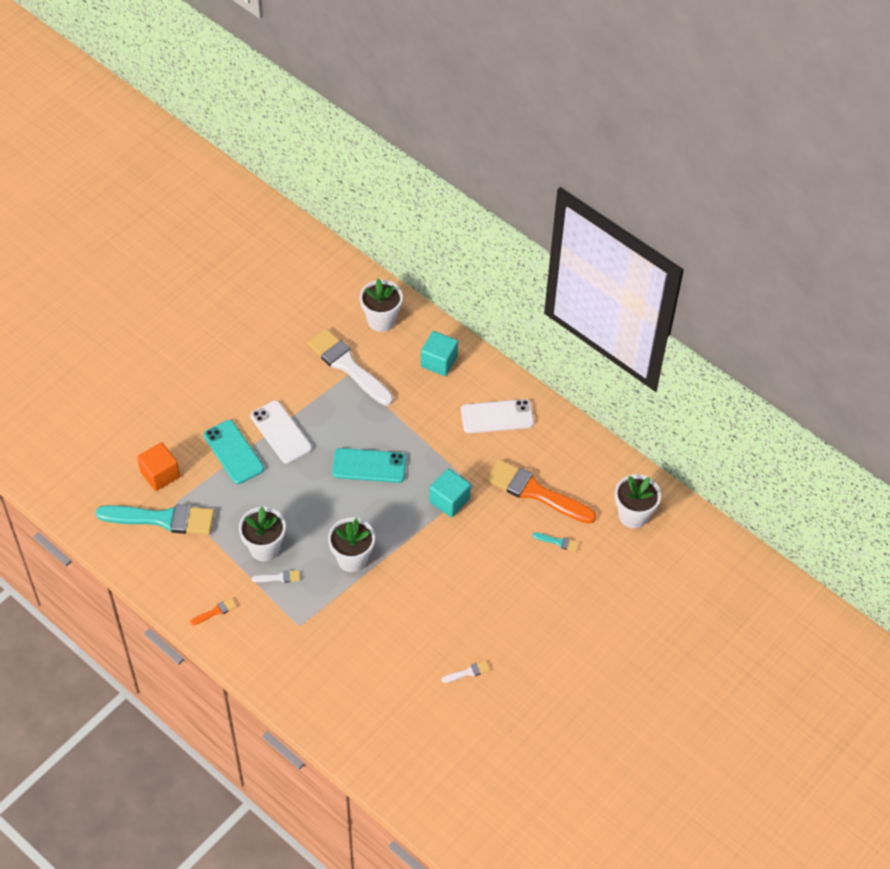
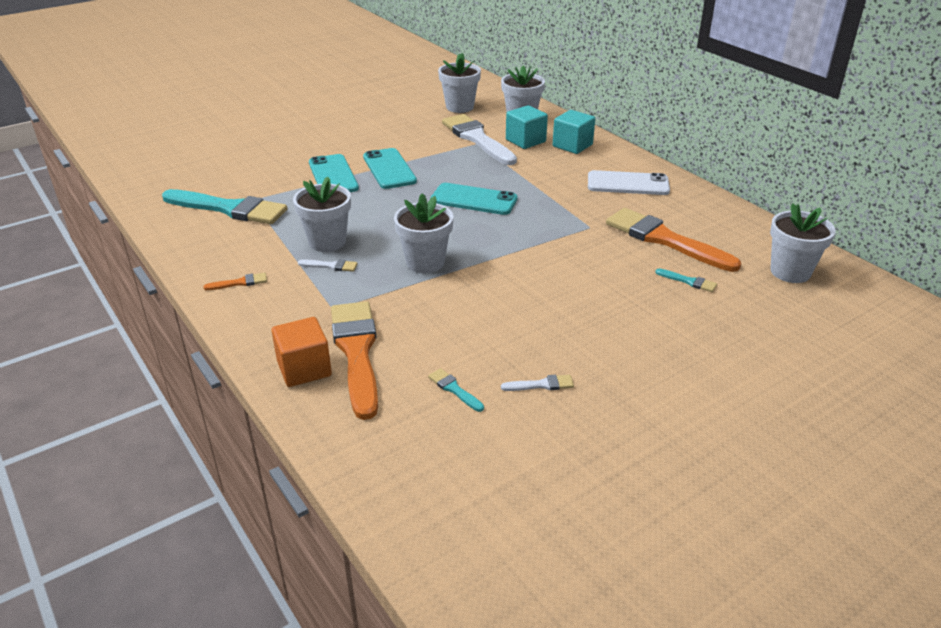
camera: 15 degrees right, 20 degrees down
orange cube [137,442,180,491] -> orange cube moved to [271,317,332,387]
white phone [250,400,312,464] -> turquoise phone [363,148,417,189]
turquoise cube [429,468,471,517] -> turquoise cube moved to [506,105,548,149]
none -> orange brush [331,301,378,420]
none -> turquoise brush [428,368,484,412]
none -> white flower pot [438,53,481,113]

